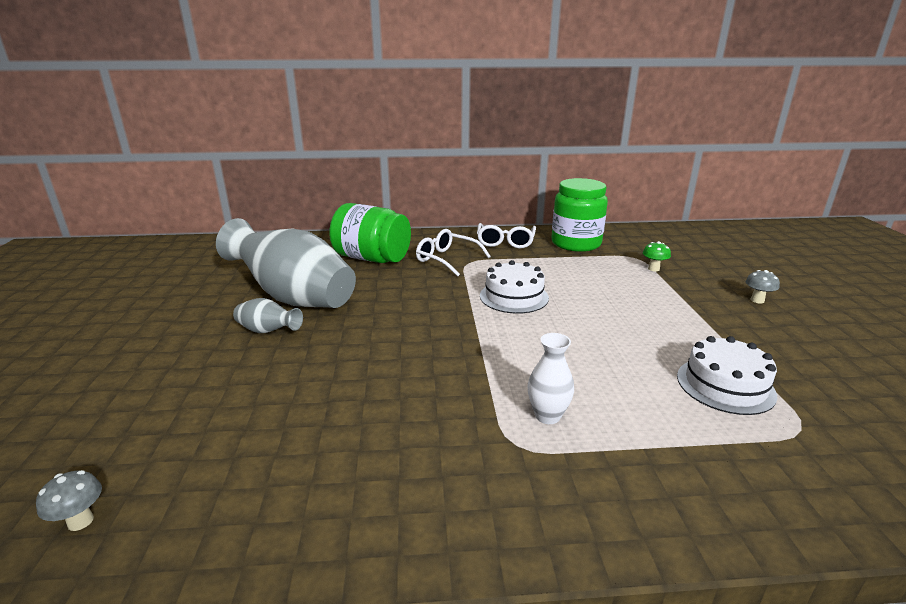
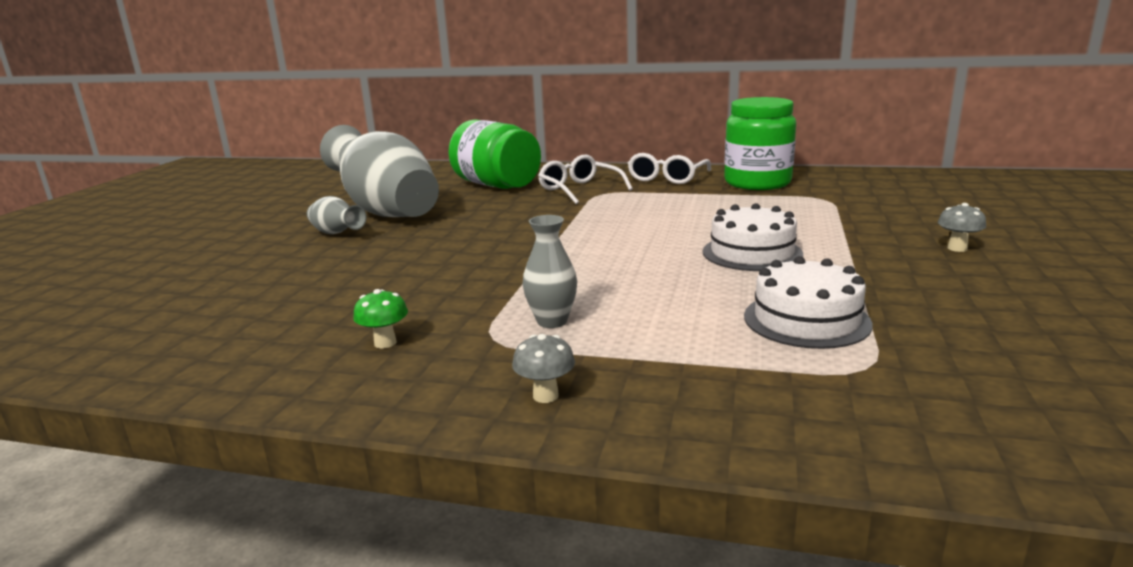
camera: 20 degrees right, 5 degrees down
grey mushroom [36,470,102,531] -> grey mushroom moved to [512,334,575,403]
white cake [480,260,549,314] -> white cake moved to [703,203,803,271]
white vase [528,333,574,424] -> grey vase [522,215,577,328]
green mushroom [643,241,671,271] -> green mushroom moved to [353,289,408,348]

